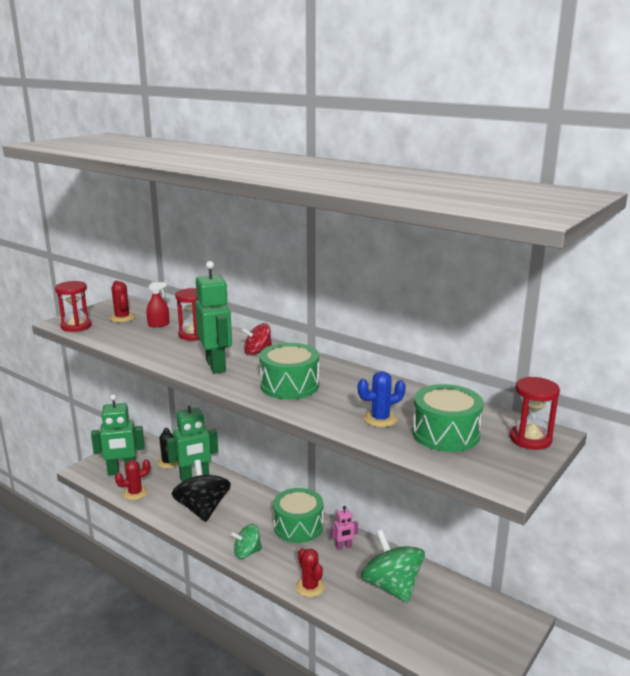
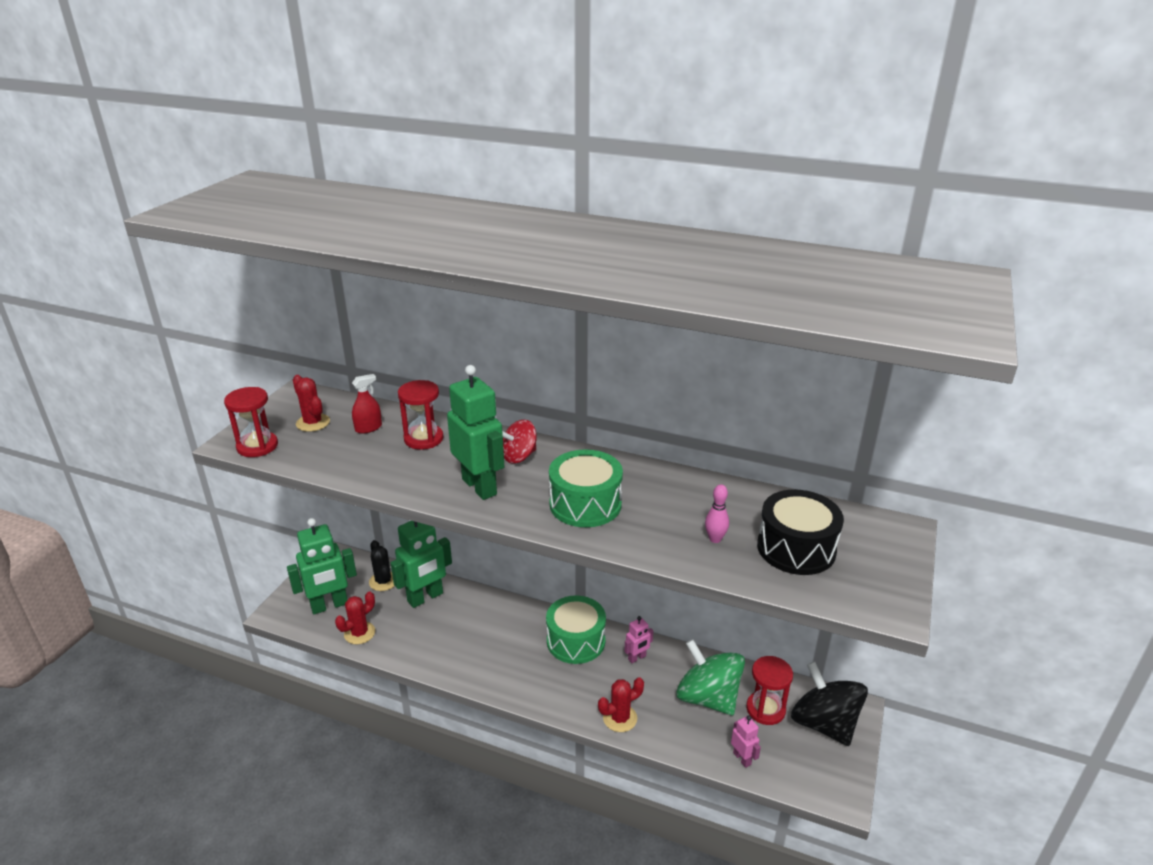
camera: 15 degrees left, 10 degrees up
black spinning top [172,460,231,522] -> black spinning top moved to [791,661,868,746]
green spinning top [231,524,262,559] -> none
red cactus [295,548,325,597] -> red cactus turned 75 degrees counterclockwise [598,677,644,732]
blue cactus [358,371,406,427] -> pink bowling pin [705,484,729,543]
green drum [412,384,484,452] -> black drum [757,490,844,575]
red hourglass [510,377,560,450] -> red hourglass moved to [746,656,793,725]
none -> pink robot [731,715,761,768]

